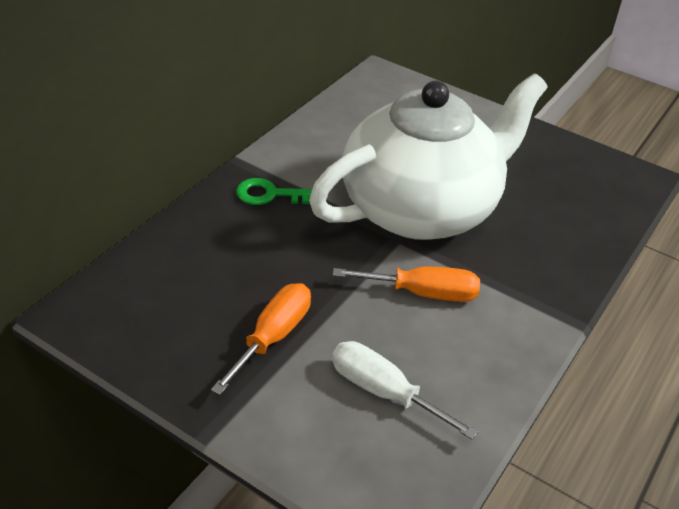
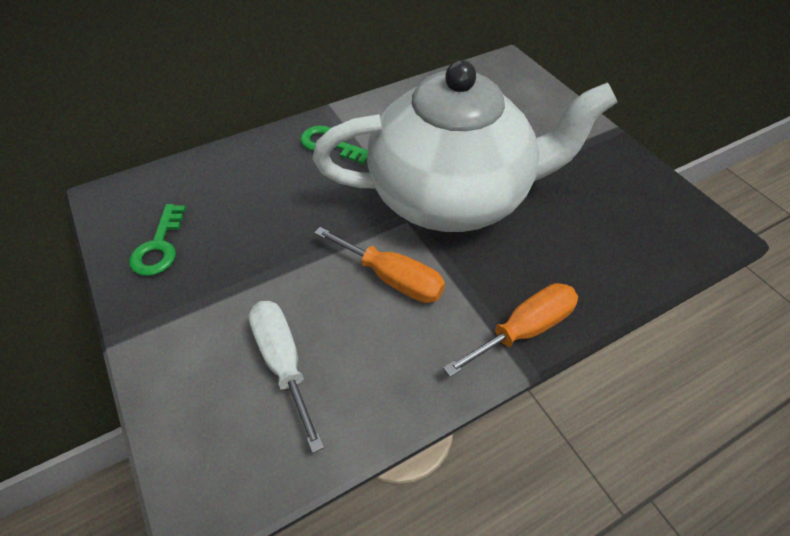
camera: 30 degrees right, 10 degrees up
orange screwdriver [211,283,311,395] -> orange screwdriver moved to [443,283,578,377]
none -> green key [129,204,186,276]

